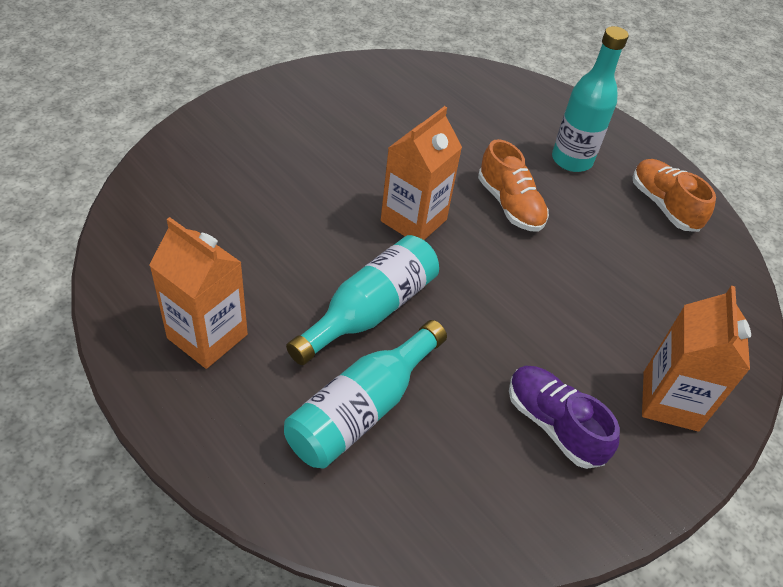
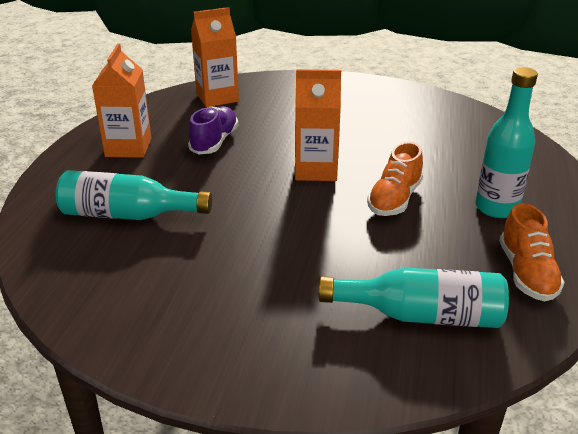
camera: 60 degrees right, 15 degrees down
turquoise bottle [286,235,439,365] -> turquoise bottle moved to [319,268,509,328]
purple shoe [509,366,620,469] -> purple shoe moved to [188,106,238,155]
orange shoe [633,159,716,232] -> orange shoe turned 150 degrees clockwise [499,203,565,301]
orange carton [642,286,751,431] -> orange carton moved to [191,7,239,107]

